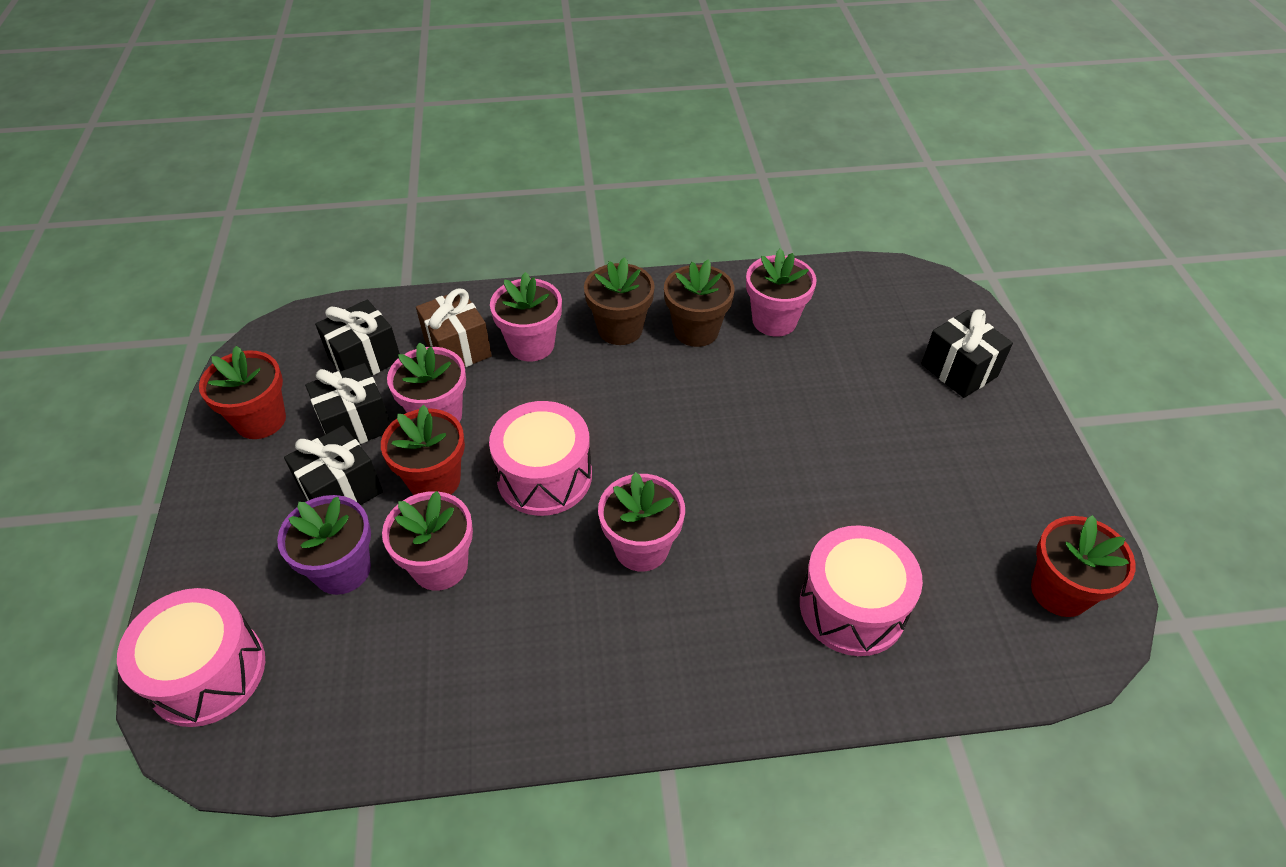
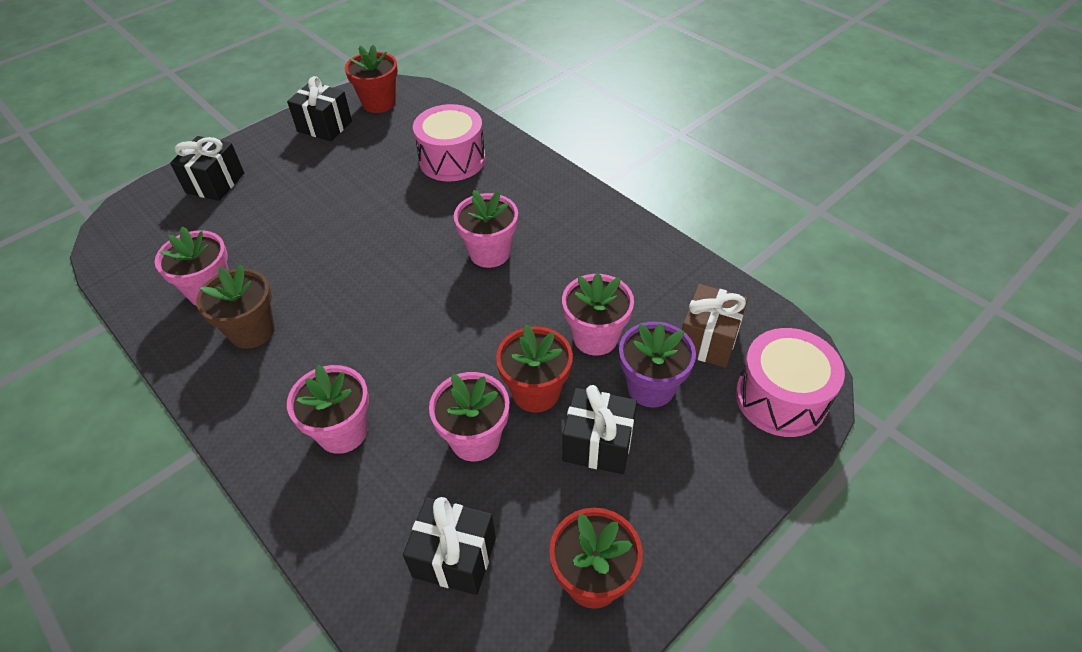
camera: 125 degrees left, 0 degrees up
black gift [305,363,391,444] -> black gift moved to [287,76,352,141]
brown gift [416,288,492,367] -> brown gift moved to [682,284,748,368]
pink drum [489,401,592,516] -> none
brown flower pot [584,257,655,345] -> none

